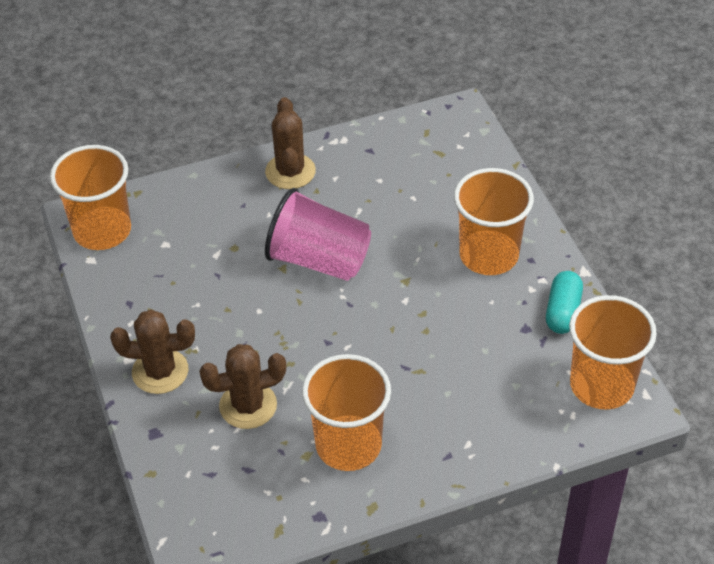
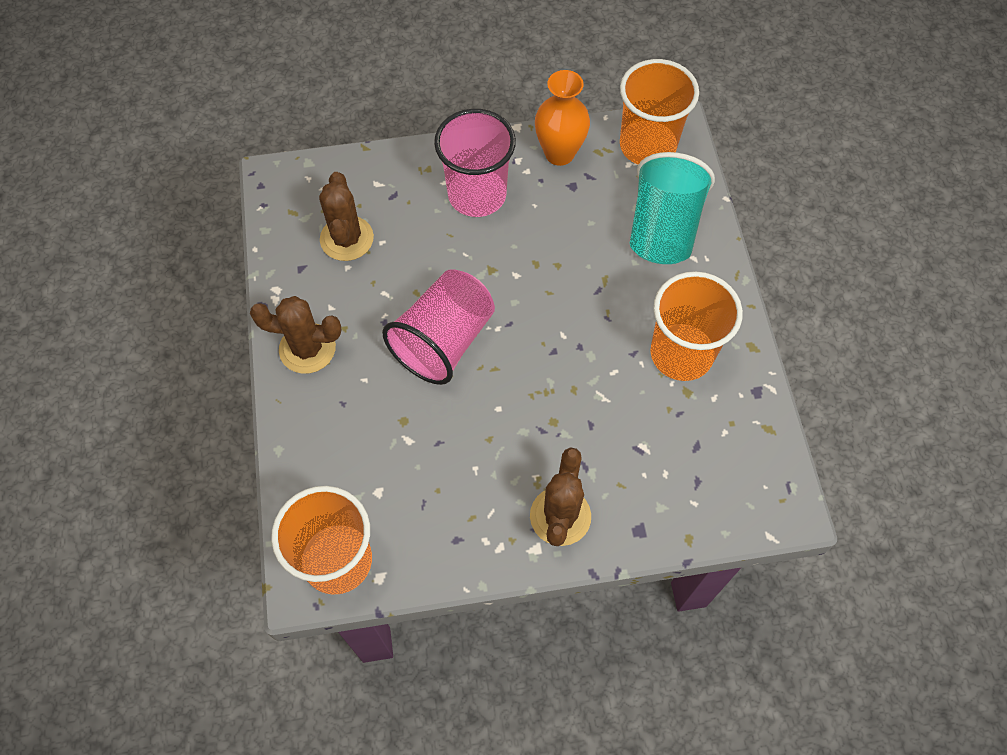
camera: 80 degrees left, 15 degrees up
brown cactus [199,344,286,429] -> brown cactus moved to [319,172,374,261]
orange cup [454,168,534,275] -> pink cup [434,109,516,217]
turquoise capsule [546,271,583,334] -> orange vase [535,70,590,166]
none -> turquoise cup [630,152,715,264]

